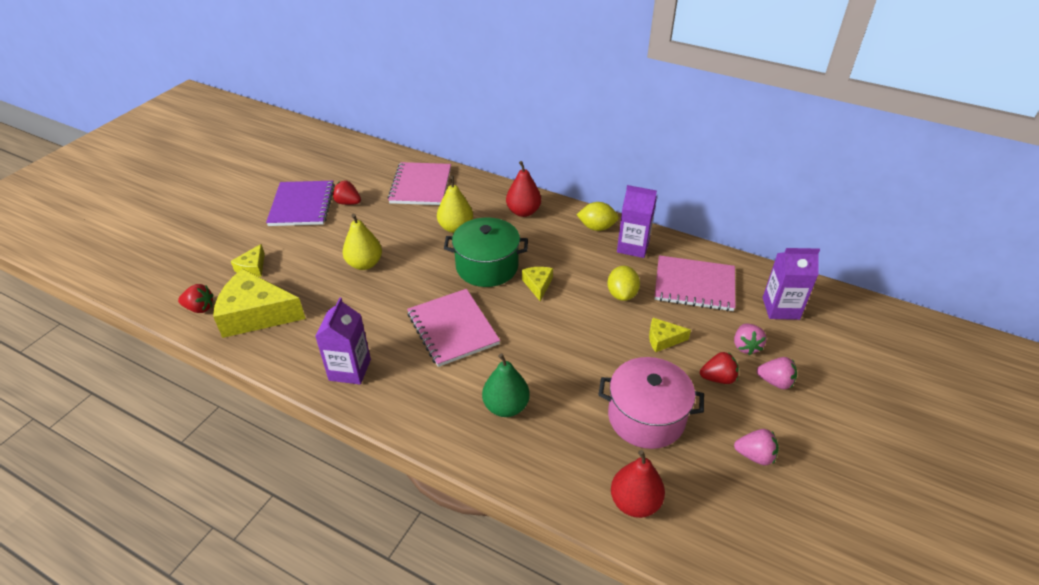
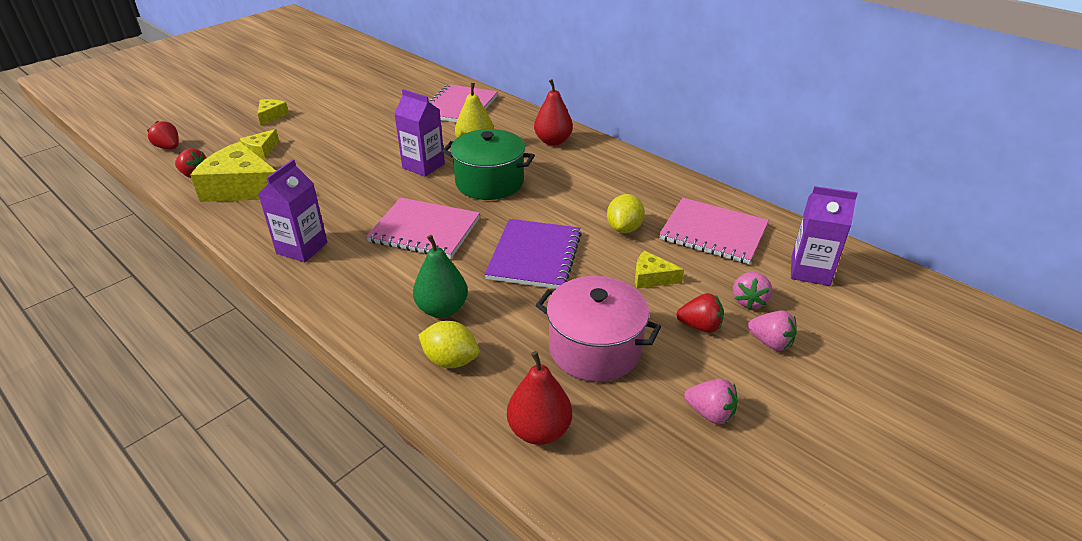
camera: 15 degrees right, 5 degrees down
purple notebook [266,181,335,226] -> purple notebook moved to [485,219,582,289]
red strawberry [333,180,361,205] -> red strawberry moved to [147,121,179,149]
yellow pear [343,214,382,270] -> none
pink notebook [407,289,500,367] -> pink notebook turned 60 degrees counterclockwise [366,198,480,259]
yellow cheese [522,267,553,301] -> yellow cheese moved to [258,99,289,126]
yellow lemon [577,202,619,231] -> yellow lemon moved to [418,321,479,368]
purple carton [617,185,657,258] -> purple carton moved to [394,89,445,177]

